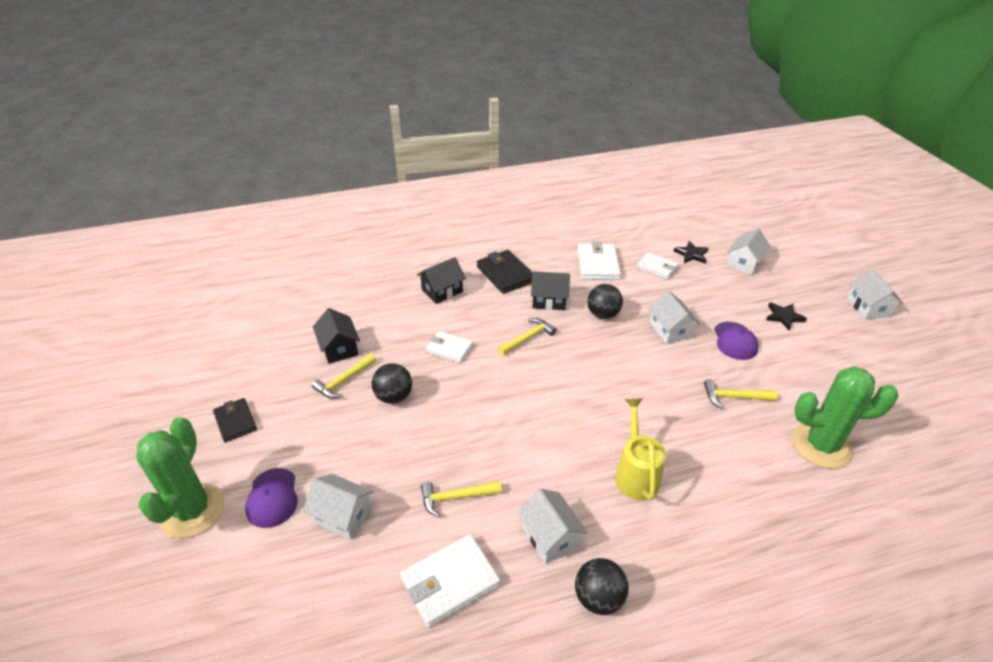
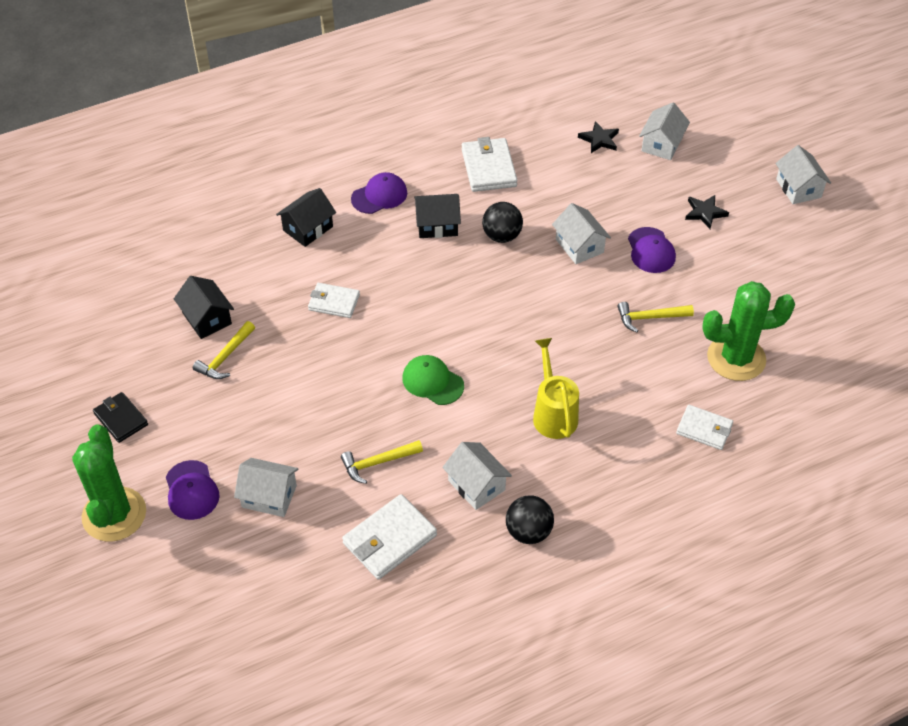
camera: 10 degrees left, 10 degrees up
black ball [372,363,412,404] -> none
black wallet [477,250,532,294] -> purple cap [351,172,407,214]
yellow hammer [498,318,556,355] -> none
white wallet [637,252,678,279] -> white wallet moved to [676,405,733,450]
none -> green cap [402,355,464,405]

